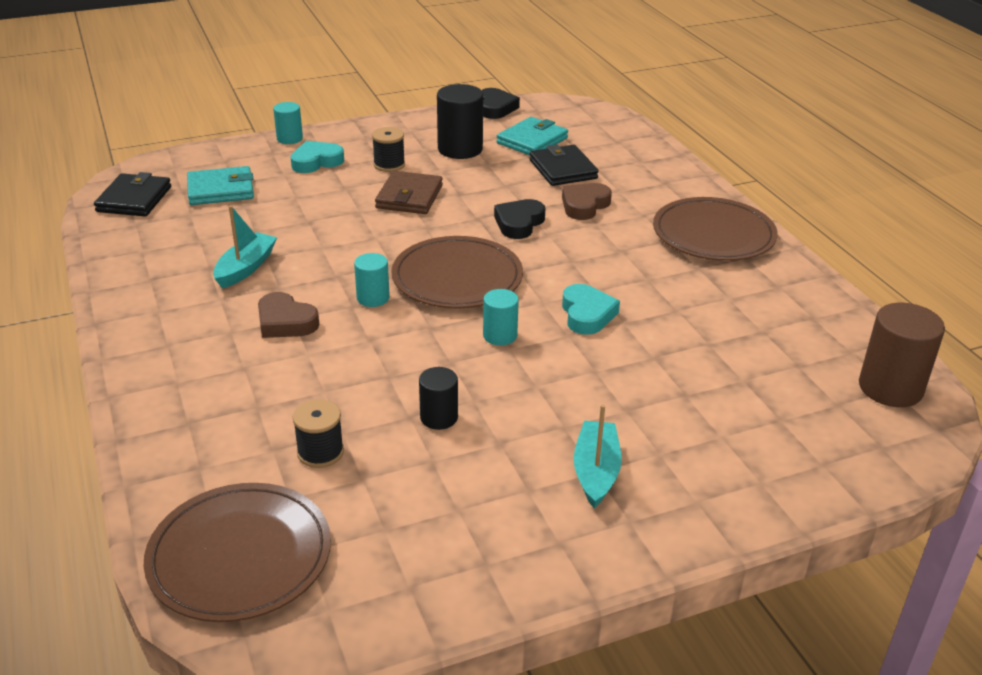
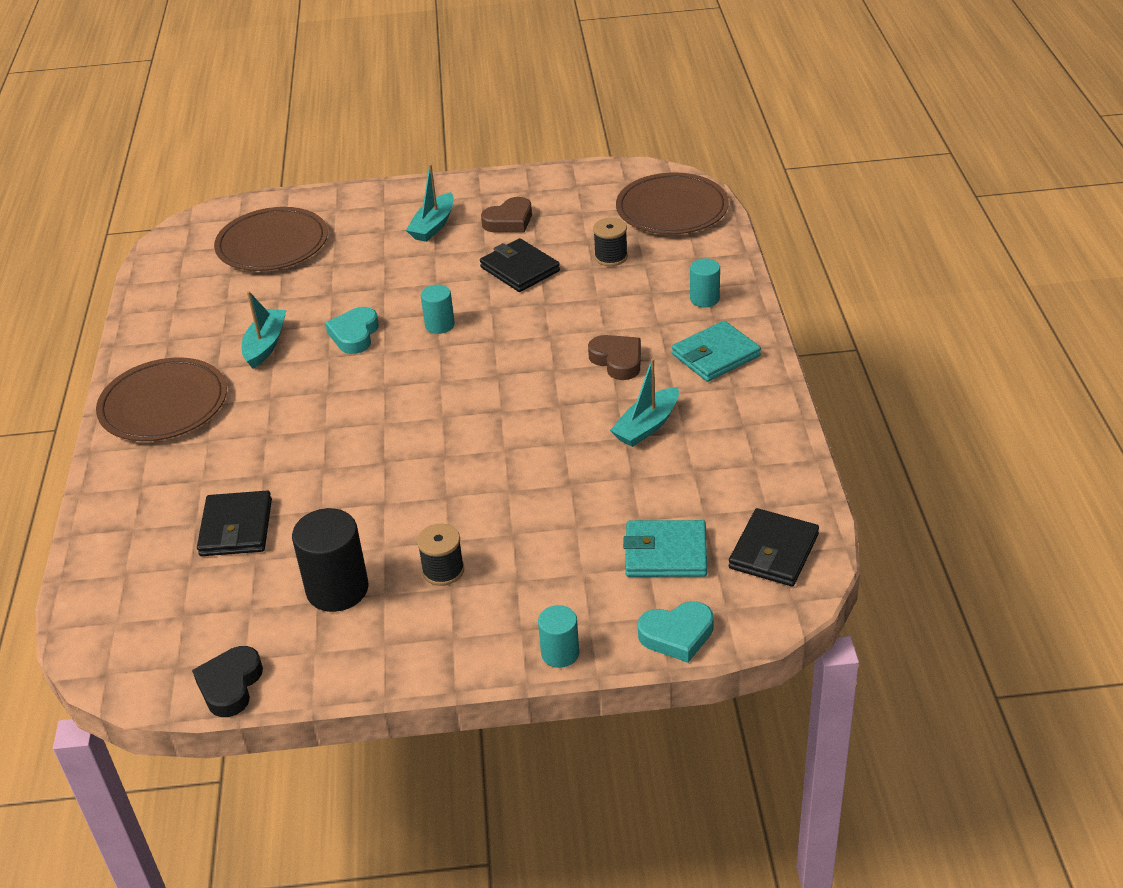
camera: 160 degrees left, 5 degrees up
turquoise heart [290,141,344,173] -> turquoise heart moved to [638,601,714,663]
turquoise cylinder [354,253,390,307] -> turquoise cylinder moved to [690,258,720,307]
brown wallet [375,171,443,214] -> none
brown plate [391,236,523,308] -> brown plate moved to [214,207,328,271]
black cylinder [419,367,458,430] -> black wallet [480,238,560,292]
black heart [494,199,546,239] -> none
turquoise wallet [497,117,568,155] -> turquoise wallet moved to [672,321,761,382]
brown heart [562,183,612,220] -> brown heart moved to [481,197,532,232]
brown cylinder [859,303,945,407] -> none
none -> turquoise boat [242,291,286,369]

